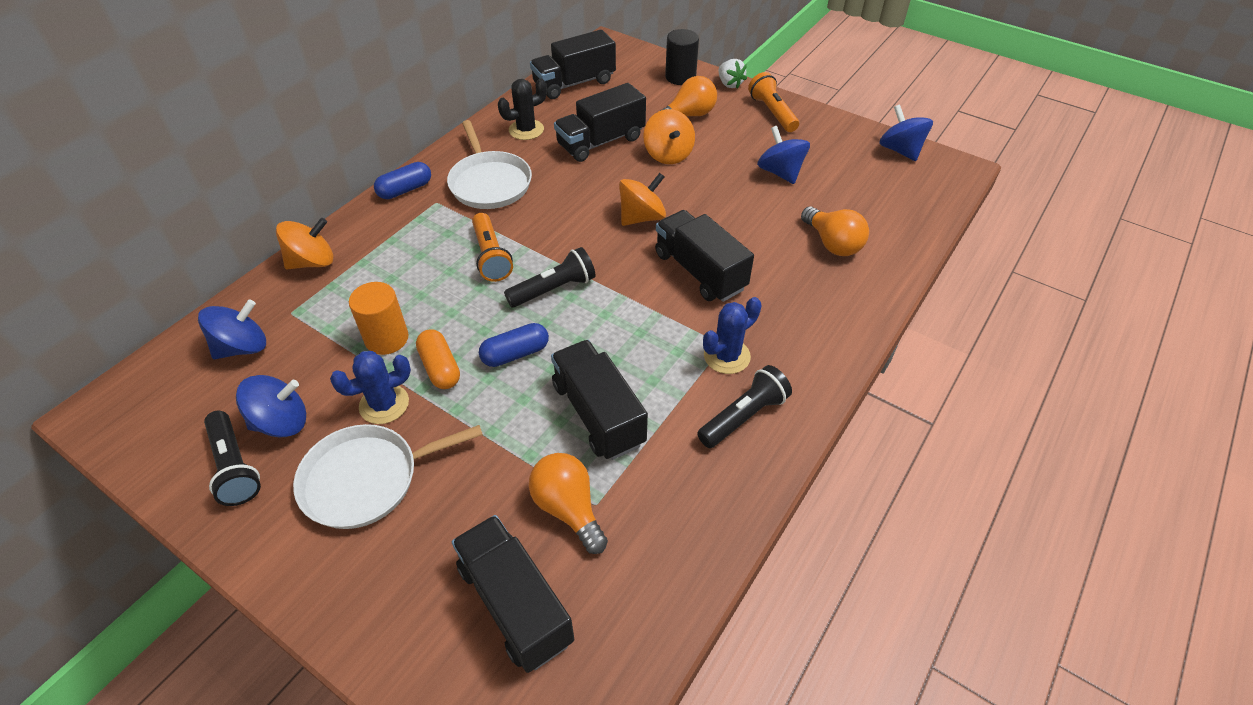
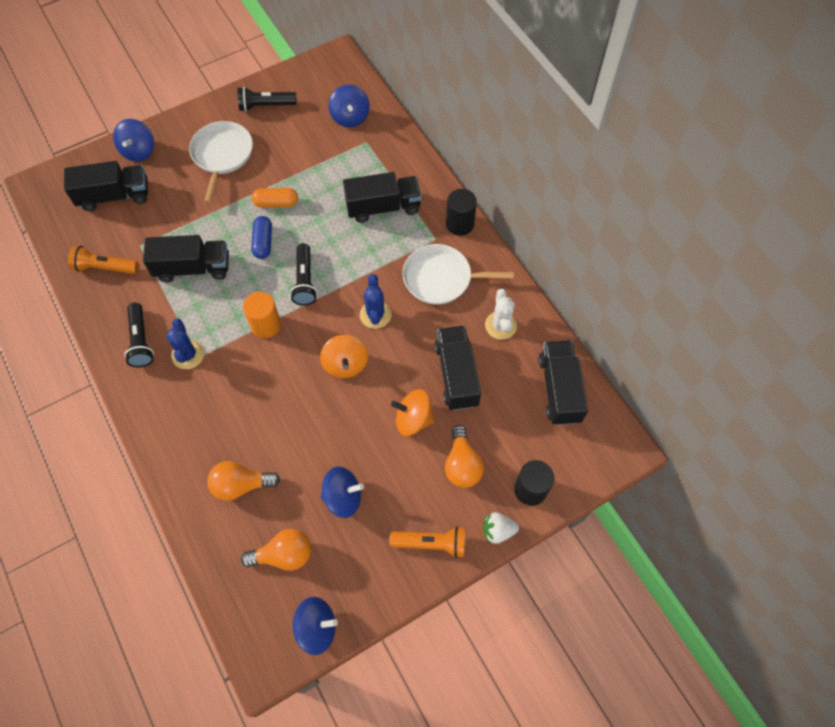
camera: 115 degrees right, 15 degrees up
blue spinning top [236,375,306,437] -> blue spinning top moved to [113,119,154,162]
orange spinning top [276,218,333,269] -> none
blue cactus [330,351,411,424] -> blue cactus moved to [360,274,392,329]
orange cylinder [349,282,409,355] -> orange cylinder moved to [243,292,281,338]
blue capsule [374,162,431,199] -> black cylinder [446,189,477,236]
orange flashlight [472,213,513,282] -> orange flashlight moved to [68,246,139,274]
black cactus [498,79,547,140] -> white cactus [485,289,517,340]
orange light bulb [529,453,608,554] -> orange light bulb moved to [241,529,311,571]
black truck [655,210,754,302] -> black truck moved to [343,172,421,223]

